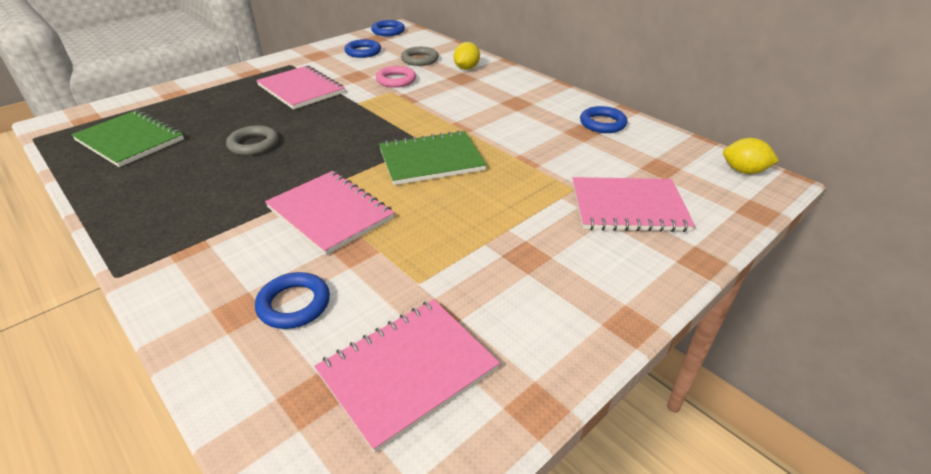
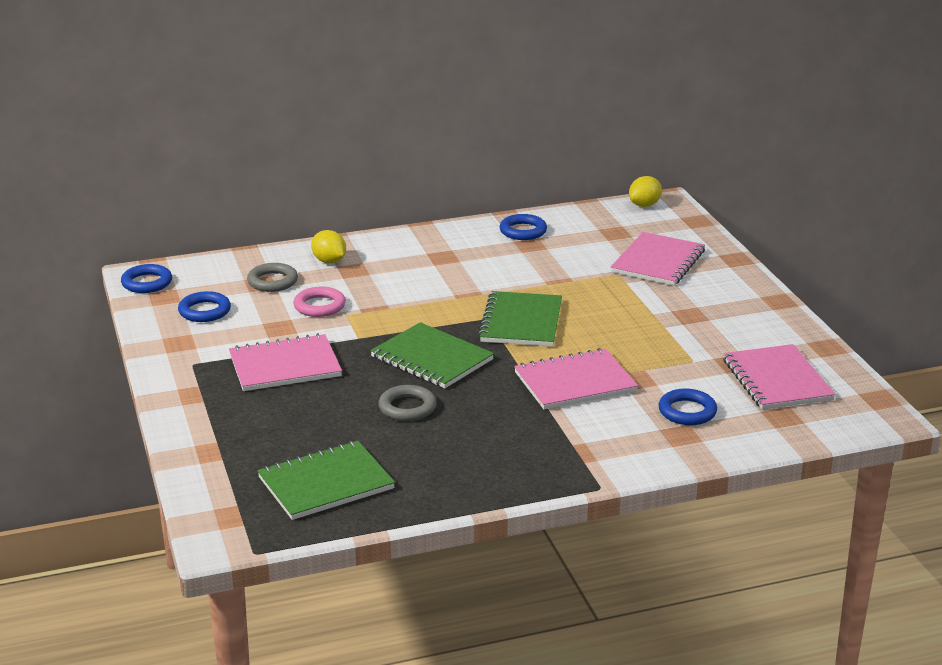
camera: 65 degrees left, 10 degrees down
none -> green notebook [370,322,494,388]

